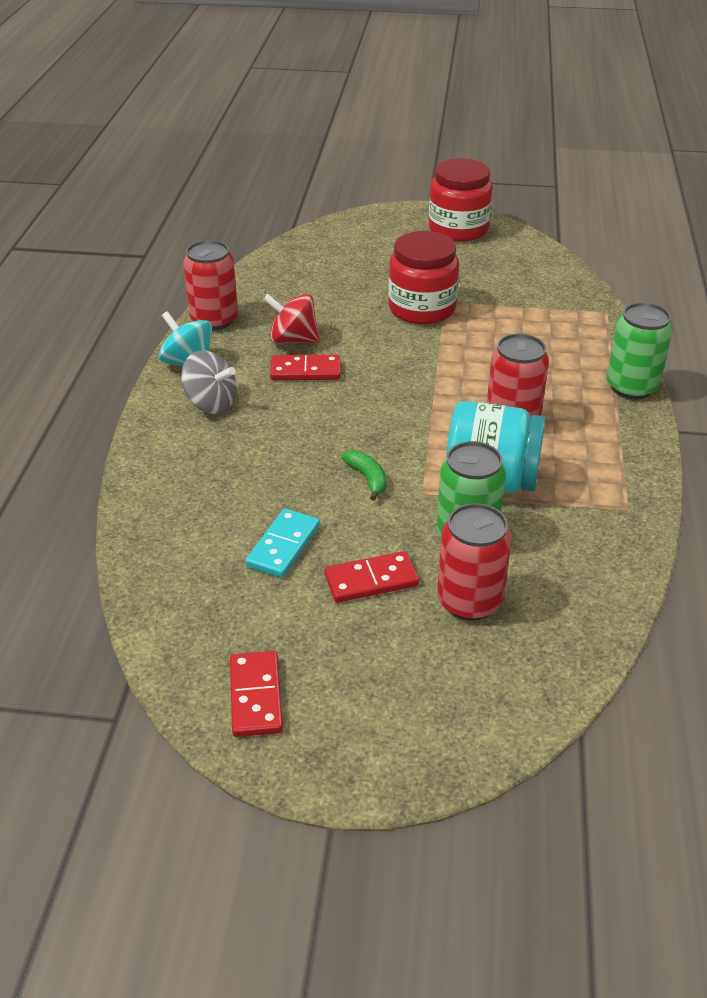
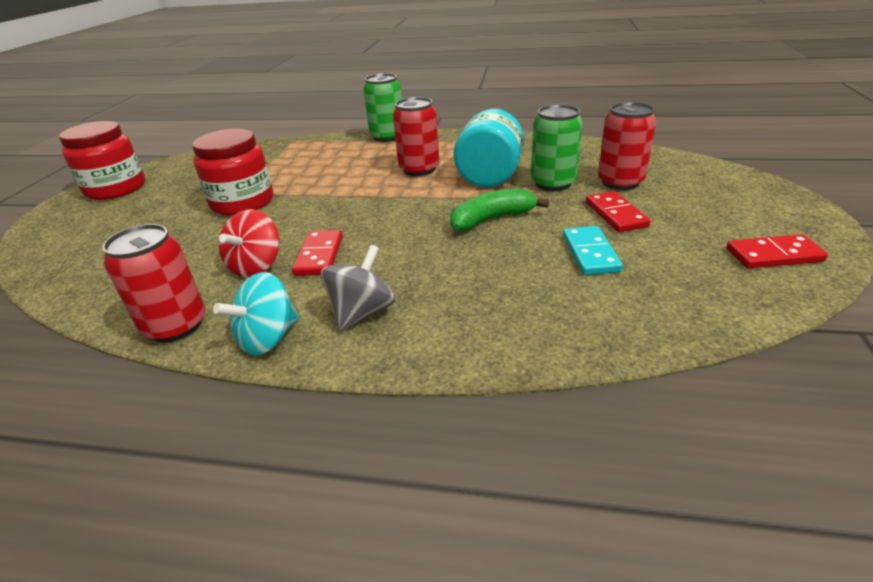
camera: 85 degrees left, 5 degrees down
turquoise domino [246,509,320,578] -> turquoise domino turned 60 degrees clockwise [563,226,623,275]
green banana [341,450,386,501] -> green banana [450,188,549,232], size x1.61

